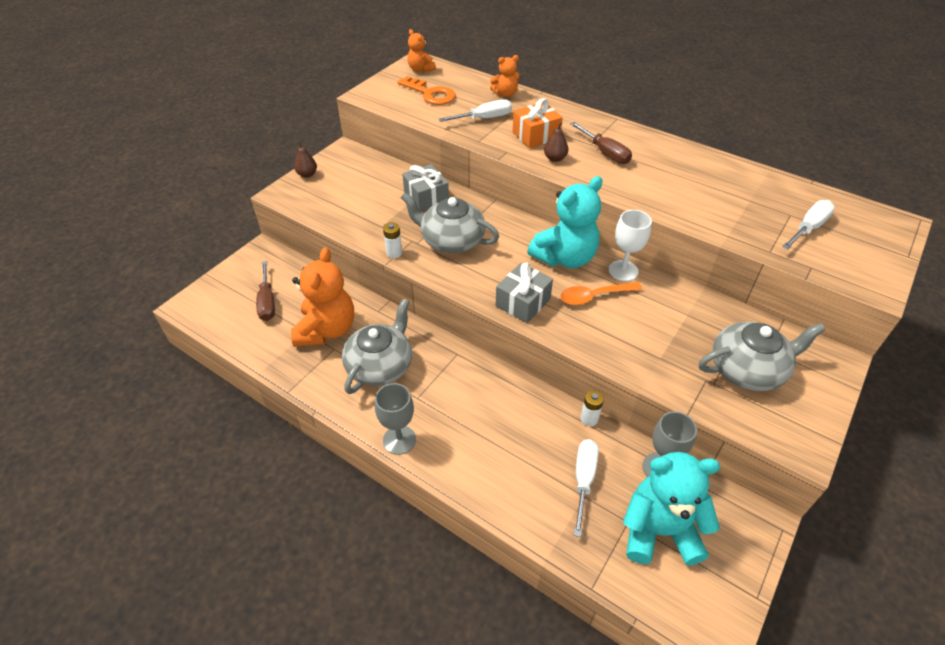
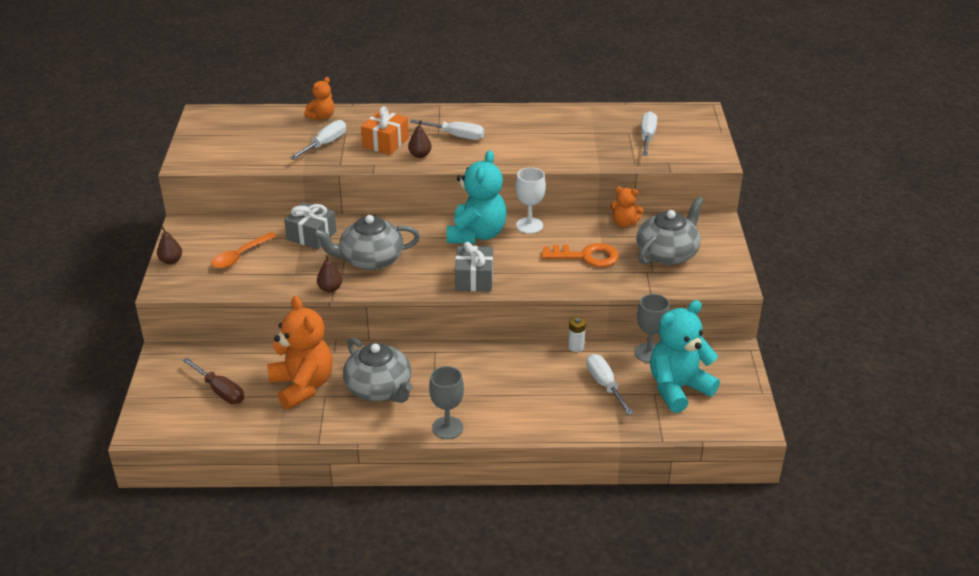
camera: 35 degrees left, 10 degrees down
grey teapot [342,299,412,394] -> grey teapot turned 150 degrees clockwise [343,338,413,403]
white battery [383,222,402,258] -> brown pear [317,255,342,293]
orange key [398,76,456,105] -> orange key moved to [541,243,619,267]
orange teddy bear [407,29,436,72] -> orange teddy bear moved to [610,187,643,228]
orange spoon [560,282,642,305] -> orange spoon moved to [212,232,277,269]
brown screwdriver [570,122,632,164] -> white screwdriver [410,120,484,140]

